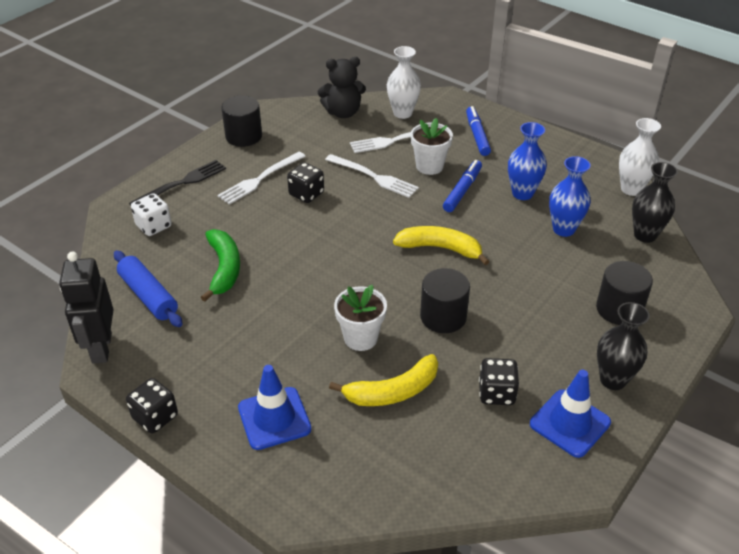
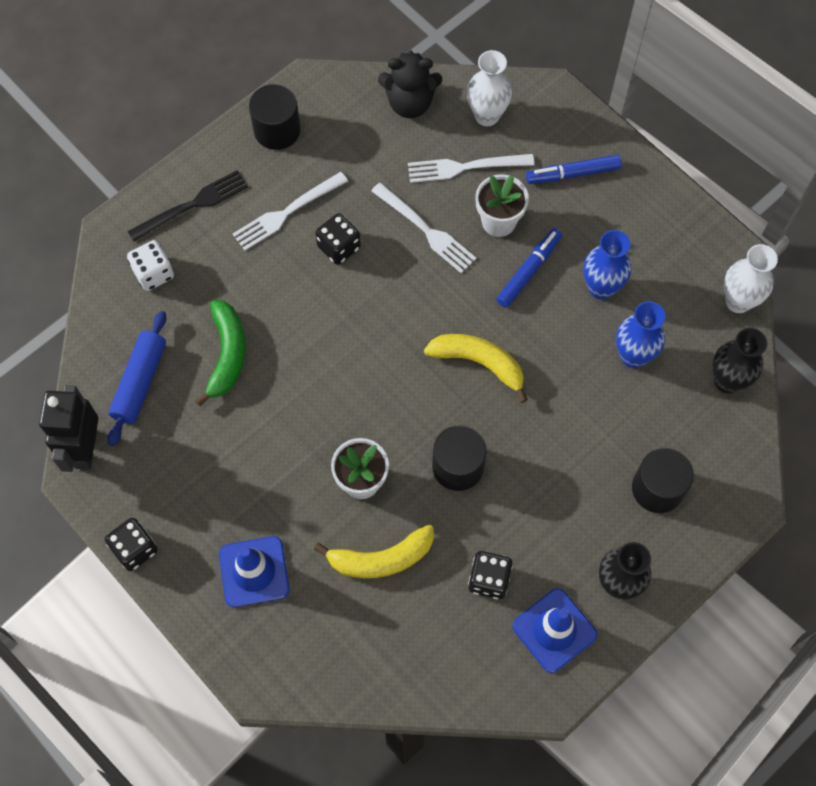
camera: 10 degrees right, 25 degrees up
blue rolling pin [114,250,183,327] -> blue rolling pin turned 45 degrees clockwise [108,311,166,446]
blue marker [466,106,491,156] -> blue marker turned 105 degrees counterclockwise [526,155,622,184]

